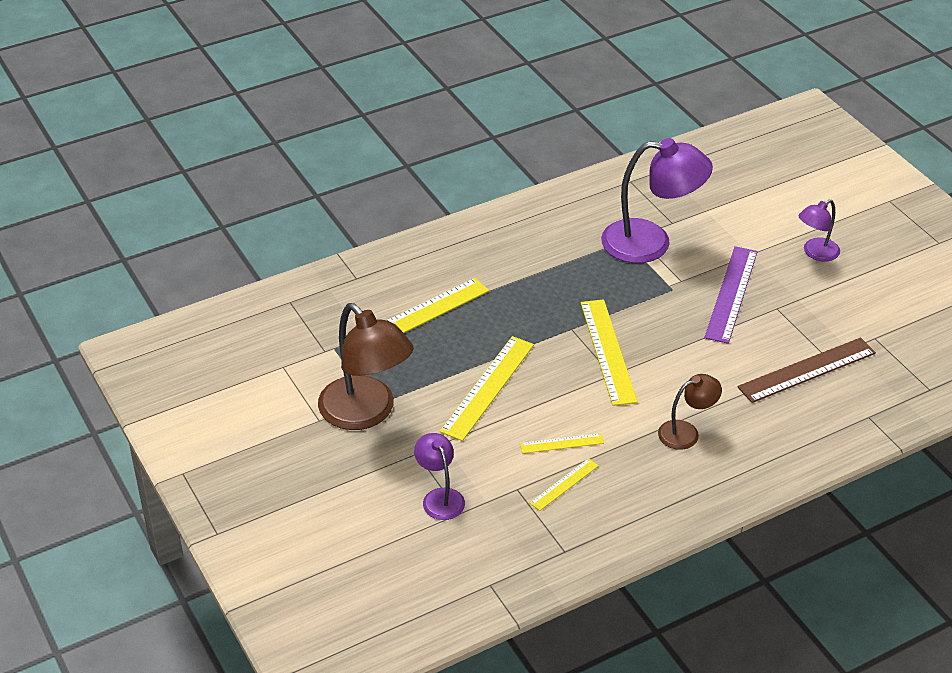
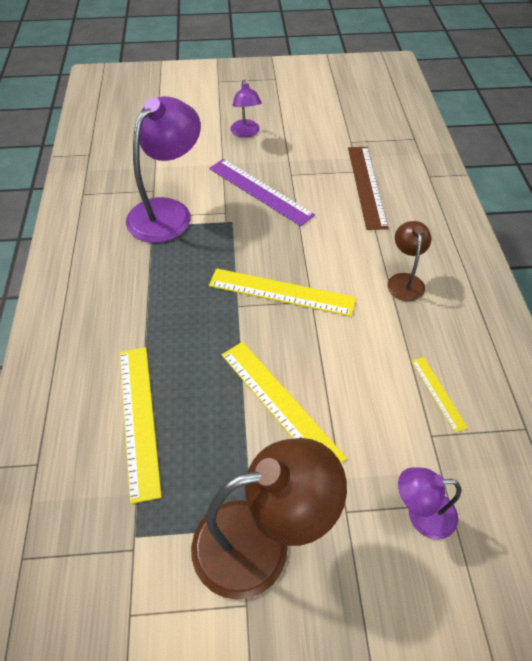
camera: 65 degrees left, 10 degrees up
yellow ruler [520,433,604,454] -> none

